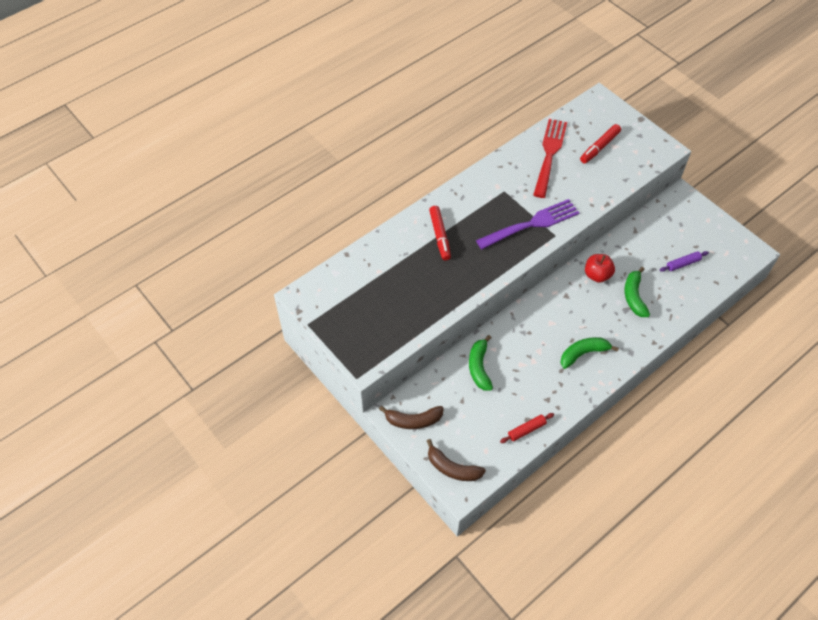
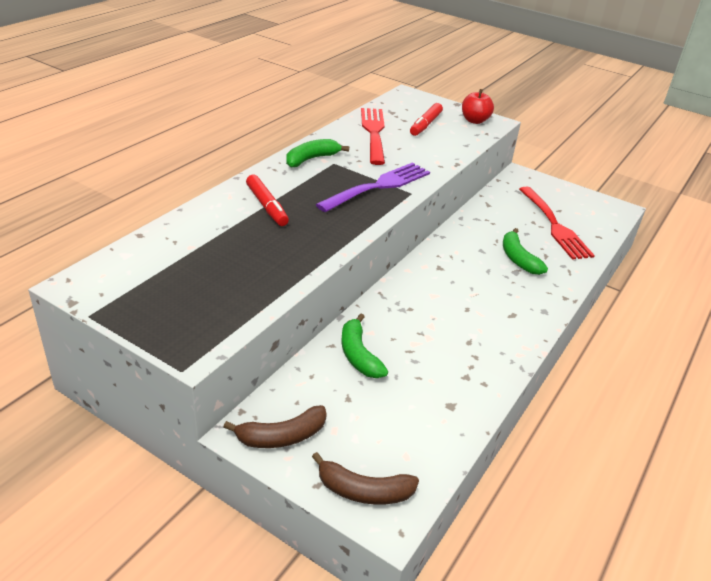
camera: 20 degrees left, 20 degrees down
red rolling pin [500,413,554,443] -> none
green banana [560,337,619,369] -> green banana moved to [286,139,349,167]
red apple [585,254,615,283] -> red apple moved to [462,89,494,124]
purple rolling pin [660,251,709,272] -> red fork [519,187,595,260]

